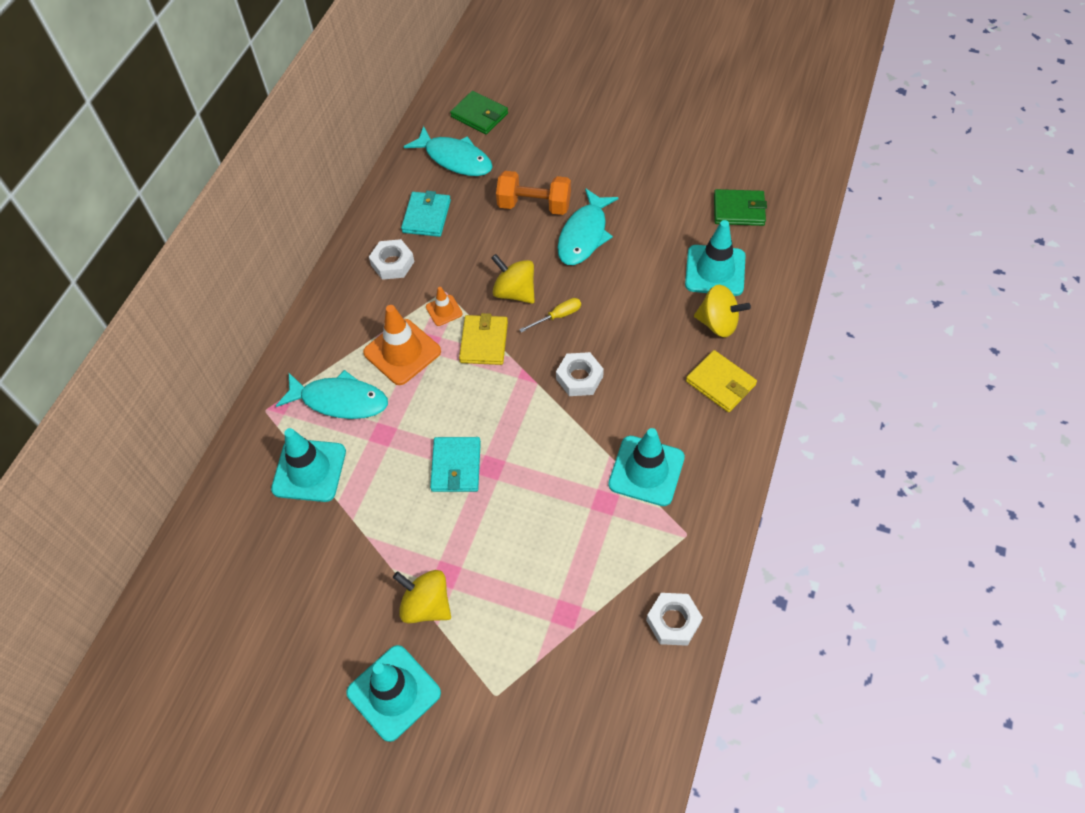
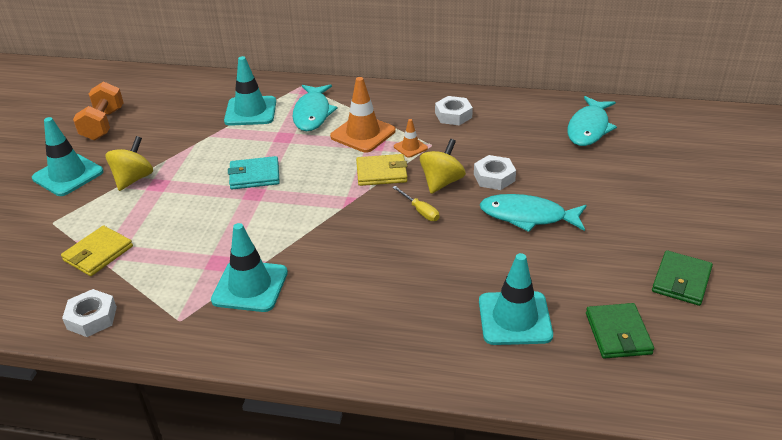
camera: 80 degrees right, 20 degrees down
turquoise wallet [401,191,451,237] -> none
green wallet [450,91,508,135] -> green wallet moved to [652,250,713,306]
orange dumbbell [496,171,571,215] -> orange dumbbell moved to [73,81,124,140]
white nut [556,352,604,396] -> white nut moved to [474,155,516,190]
yellow wallet [686,350,757,412] -> yellow wallet moved to [61,226,133,276]
yellow spinning top [694,285,751,337] -> none

